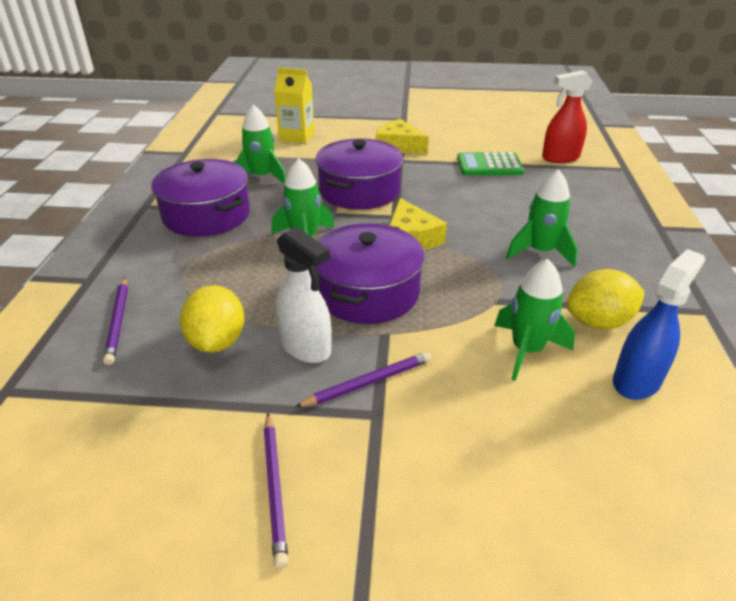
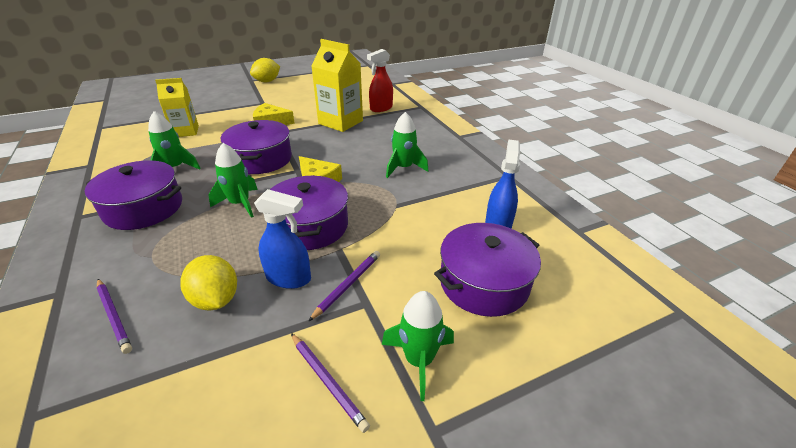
camera: 30 degrees left, 0 degrees up
white spray bottle [276,227,331,363] -> blue spray bottle [254,189,311,289]
green calculator [457,152,524,176] -> yellow carton [311,39,363,132]
green rocket [494,259,575,381] -> green rocket moved to [382,291,454,401]
yellow lemon [566,269,645,329] -> yellow lemon moved to [250,58,280,82]
none -> purple pot [434,223,541,317]

